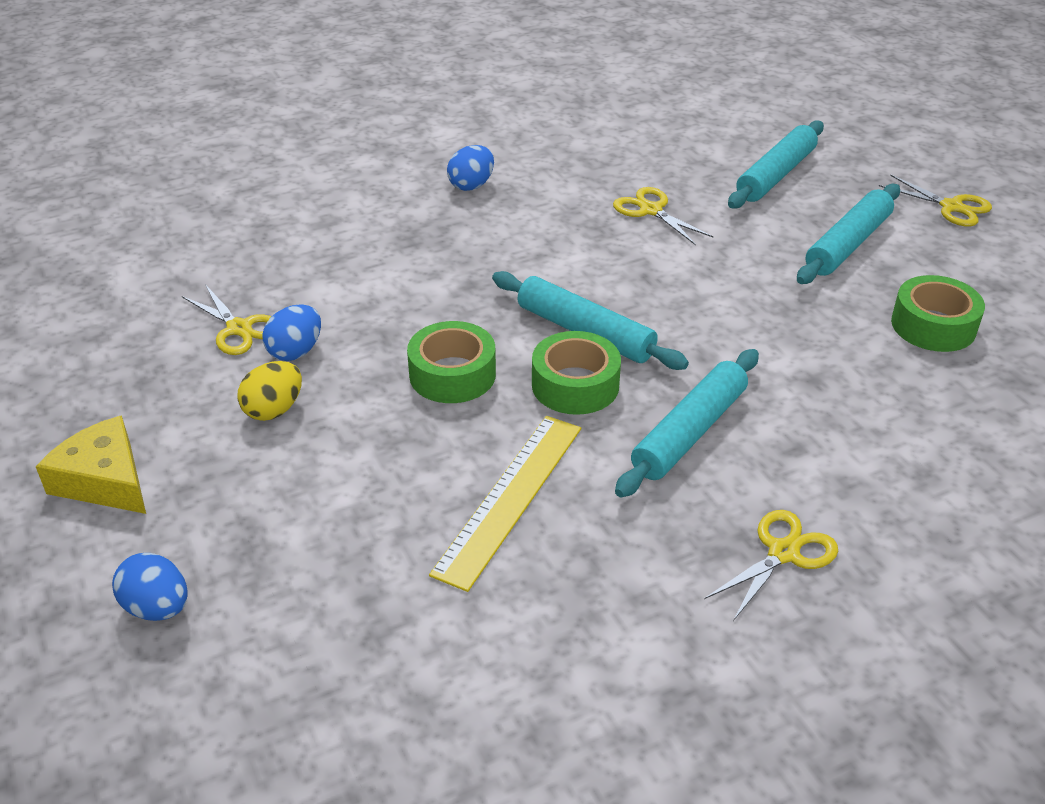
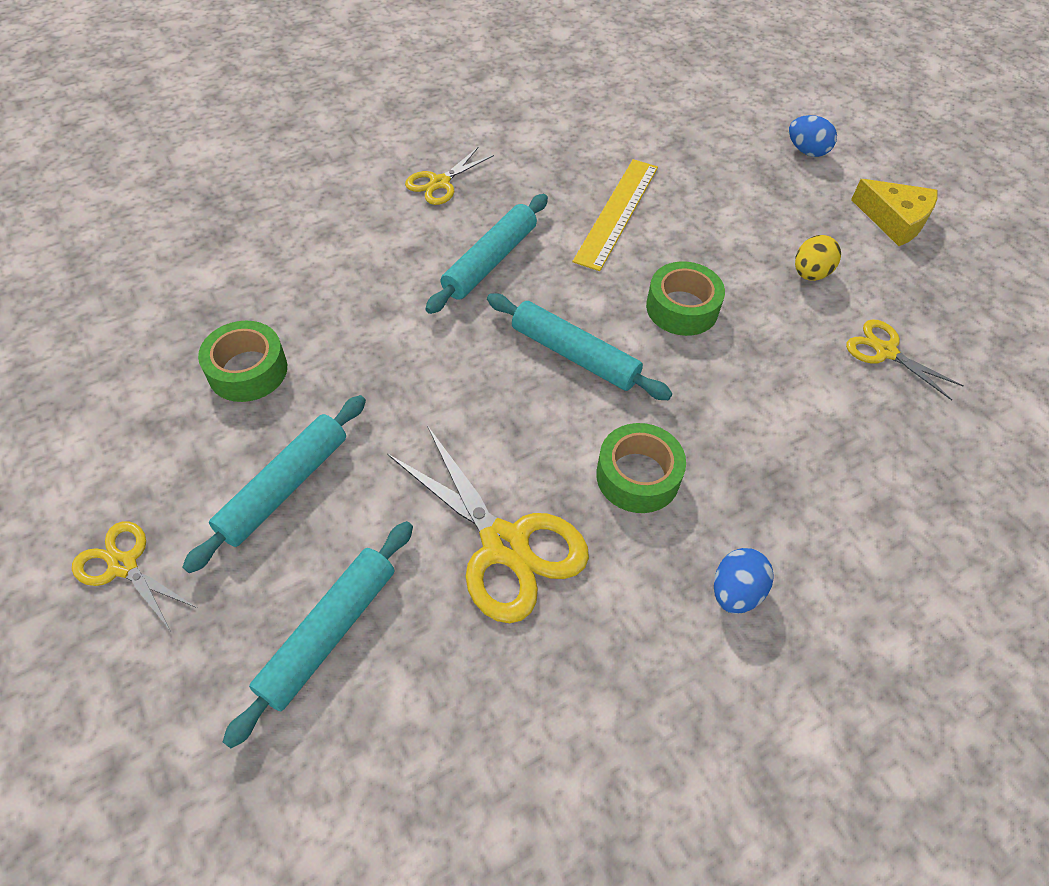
camera: 175 degrees right, 15 degrees up
blue egg [263,305,321,361] -> none
green tape [532,331,621,415] -> green tape moved to [596,423,686,513]
yellow scissors [613,187,714,245] -> yellow scissors [388,425,589,623], size x1.76

